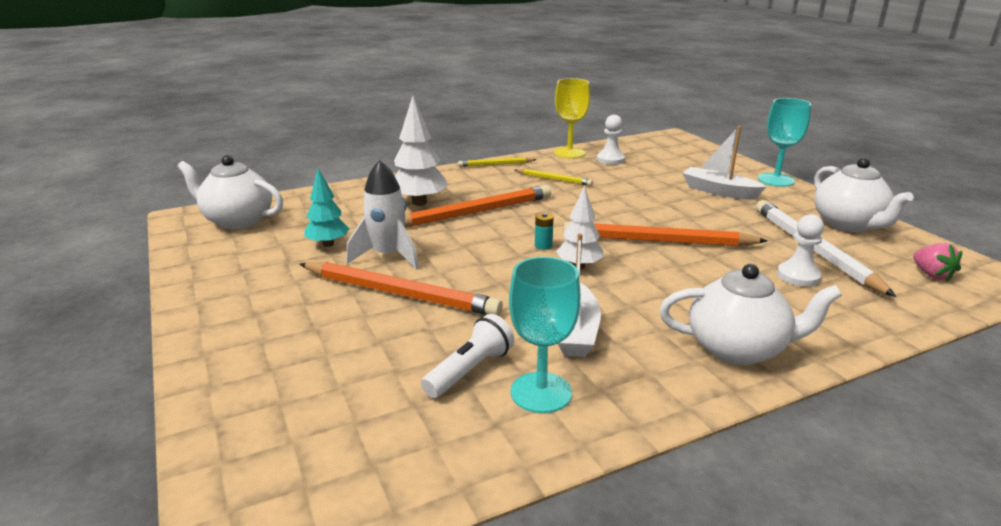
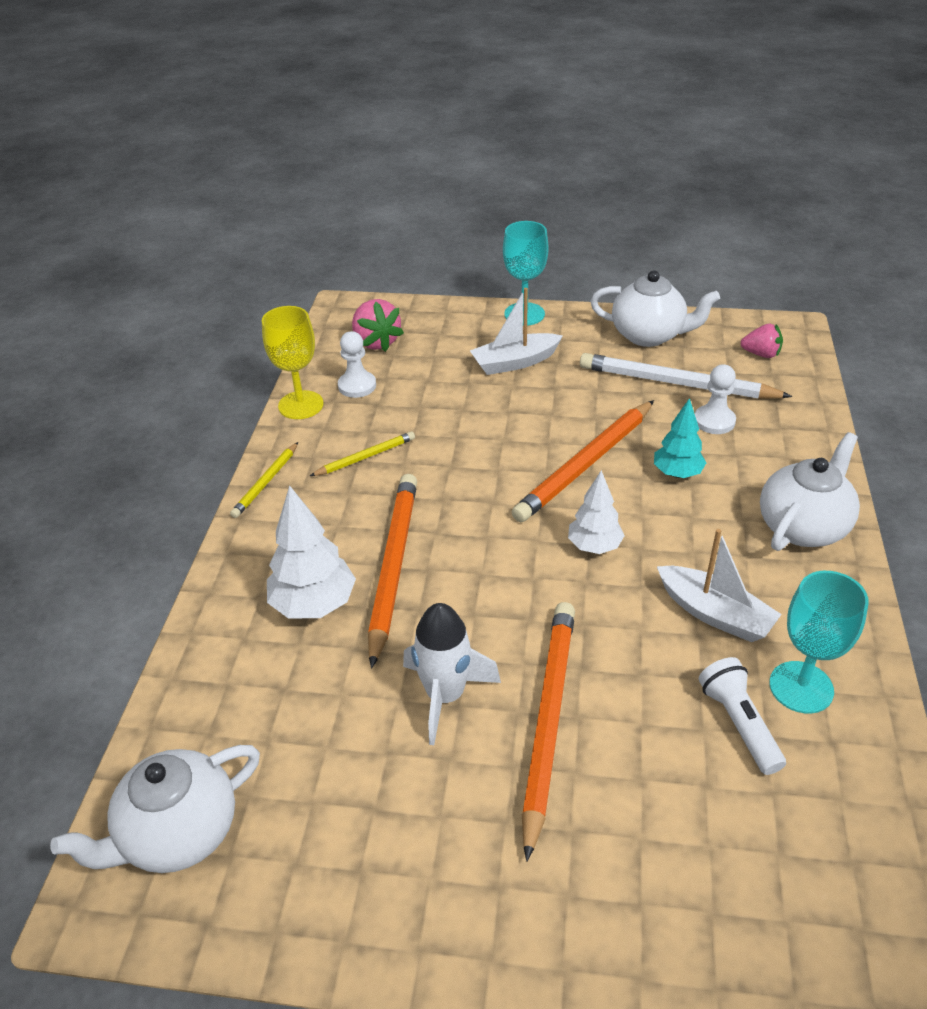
camera: 55 degrees left, 15 degrees up
orange pencil [299,262,503,316] -> orange pencil turned 45 degrees counterclockwise [522,602,575,862]
turquoise tree [304,168,350,247] -> turquoise tree moved to [654,398,706,478]
turquoise battery [535,213,554,250] -> none
none -> pink strawberry [352,299,404,352]

